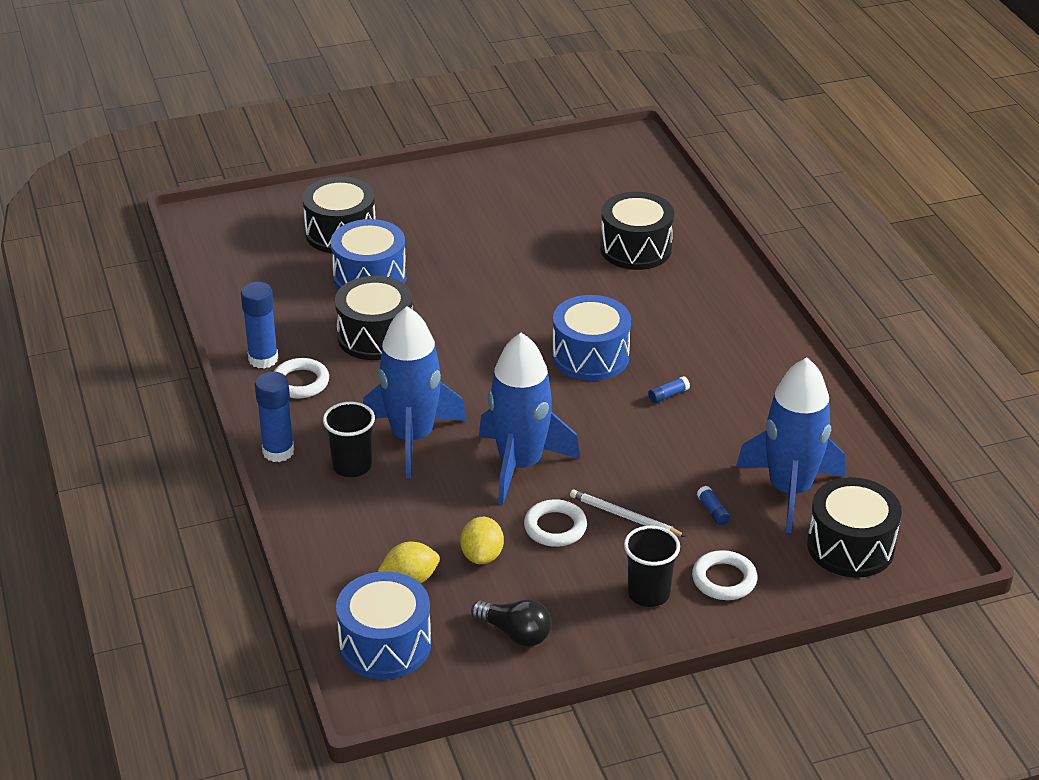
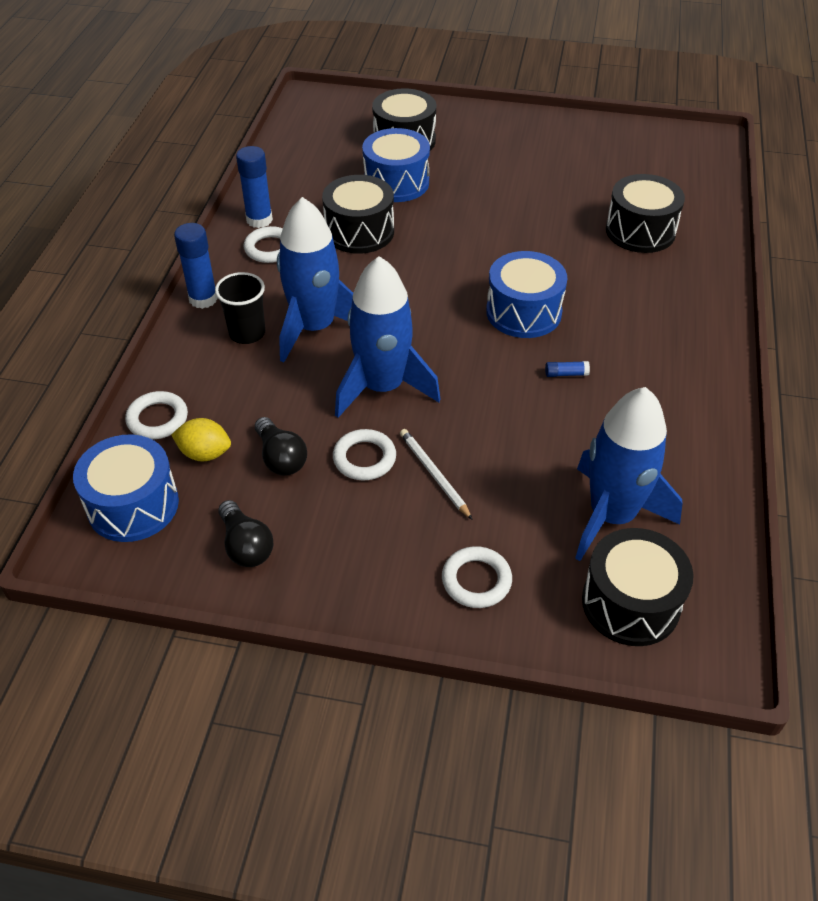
camera: 30 degrees right, 10 degrees up
yellow lemon [460,517,504,564] -> black light bulb [255,417,307,476]
black cup [624,526,680,607] -> none
blue glue stick [697,486,730,526] -> none
none -> white ring [125,391,188,439]

